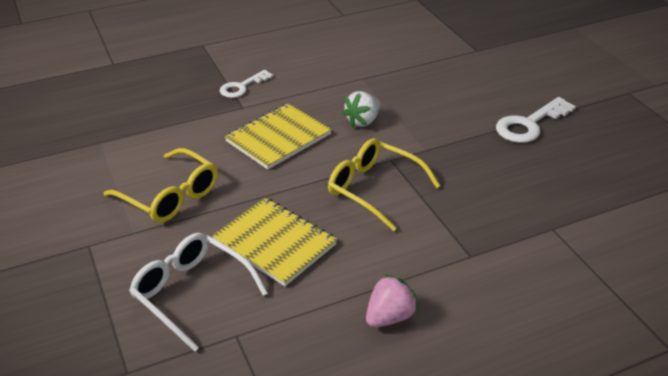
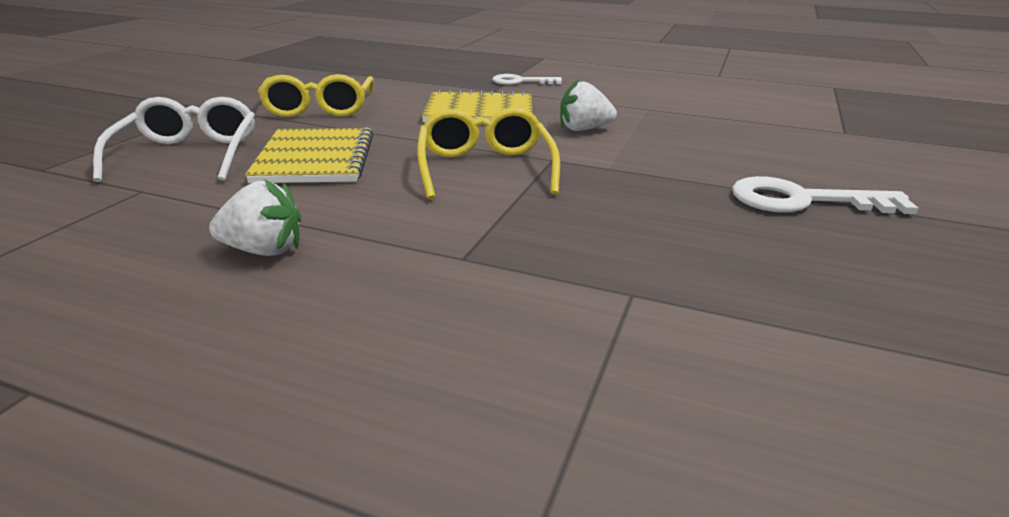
camera: 45 degrees right, 10 degrees down
pink strawberry [366,274,419,328] -> white strawberry [209,179,301,256]

